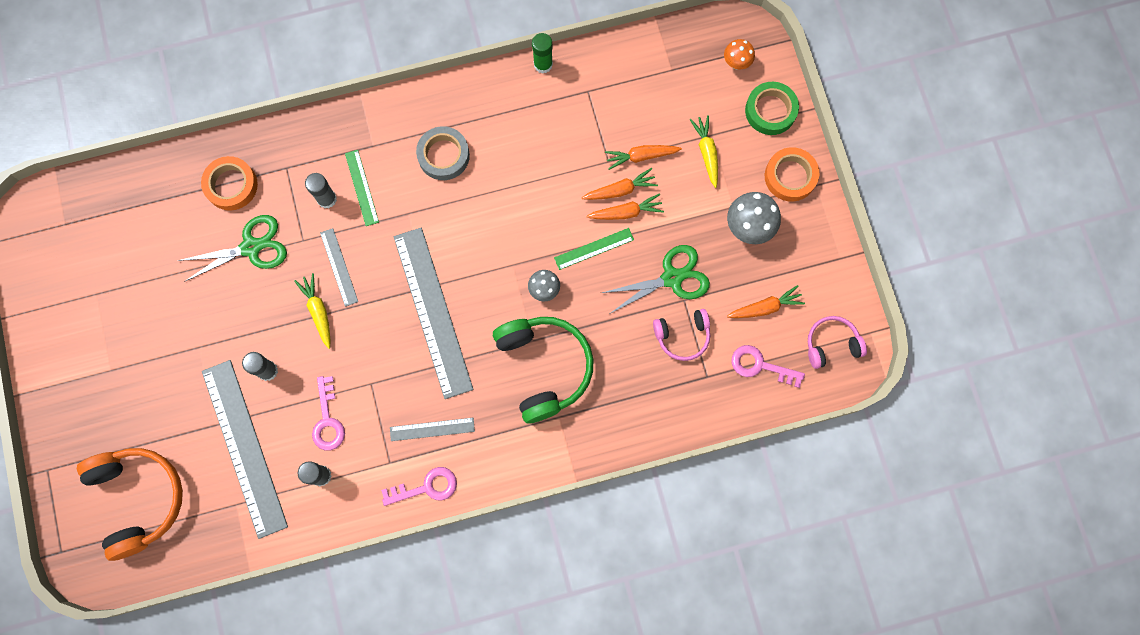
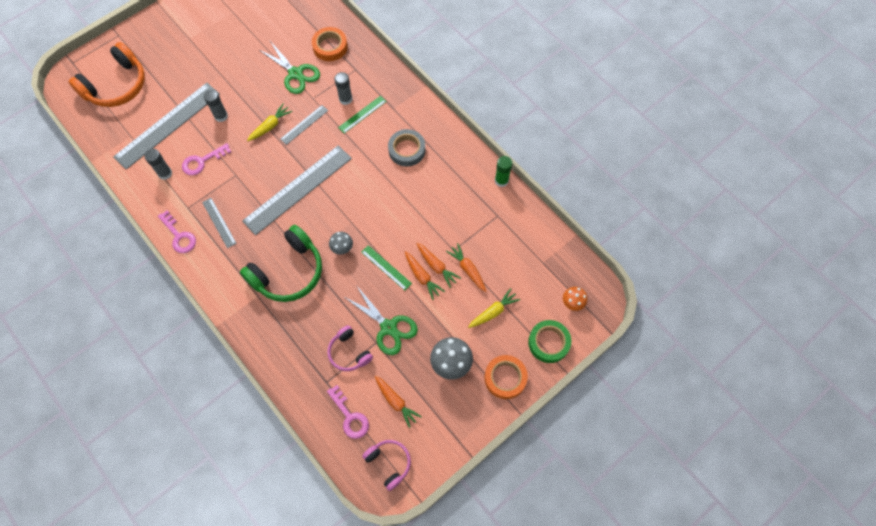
camera: 65 degrees right, 10 degrees down
pink key [731,345,805,388] -> pink key turned 150 degrees clockwise [327,385,369,439]

